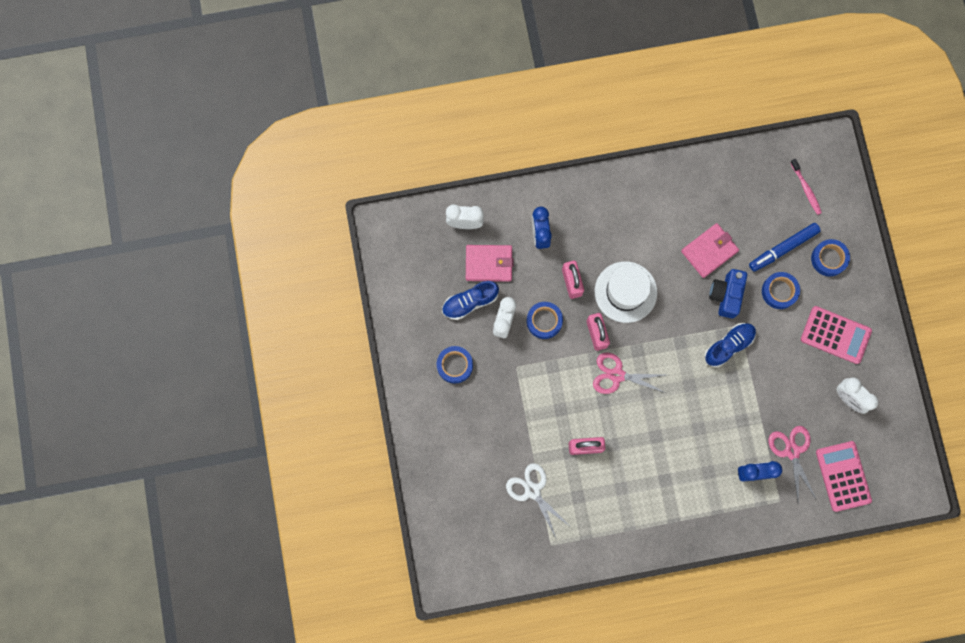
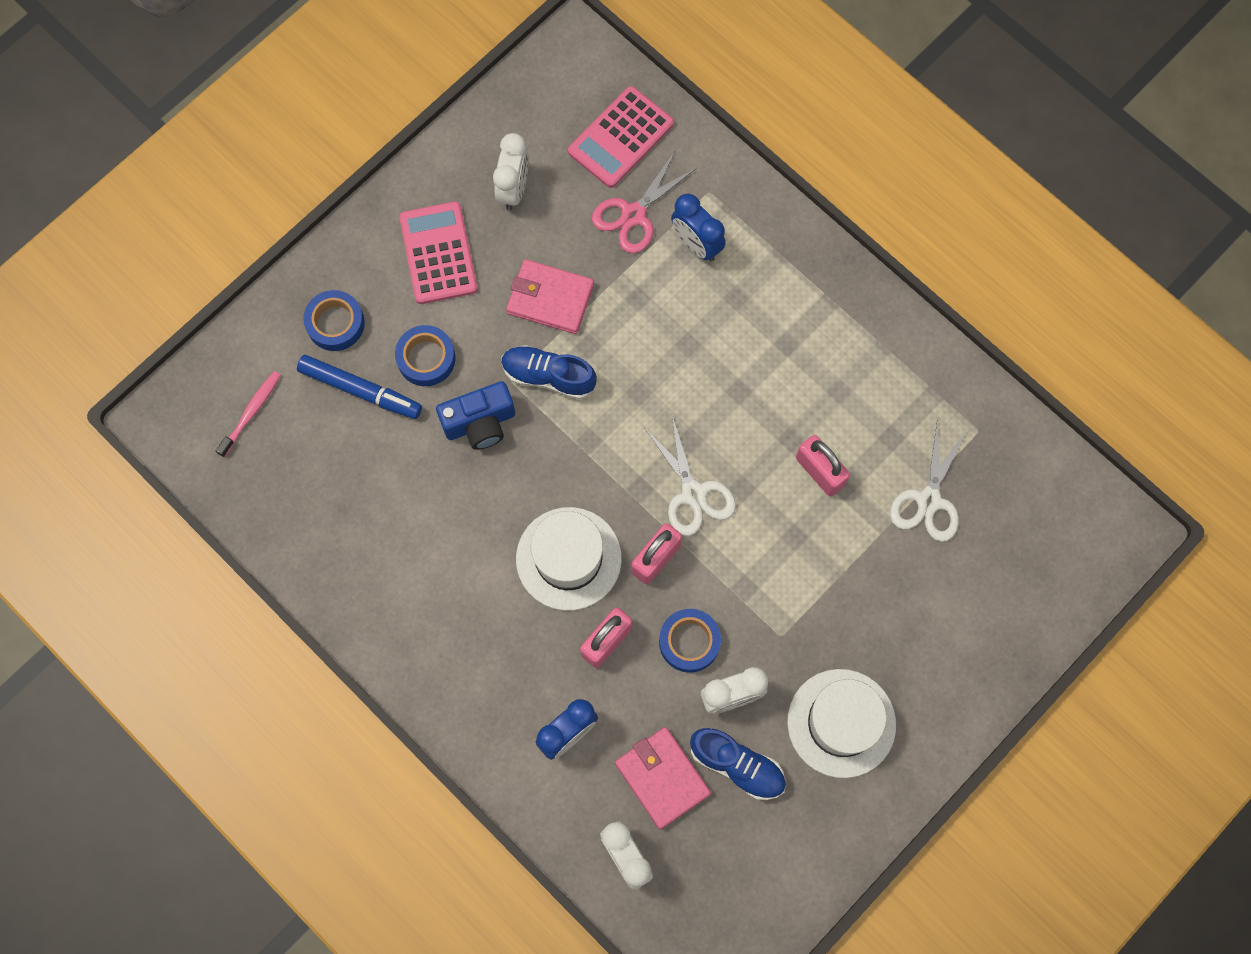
camera: 125 degrees left, 5 degrees down
blue tape [437,346,473,384] -> white hat [787,669,896,778]
pink scissors [593,353,666,394] -> white scissors [644,416,736,536]
pink wallet [681,223,739,278] -> pink wallet moved to [506,259,594,334]

